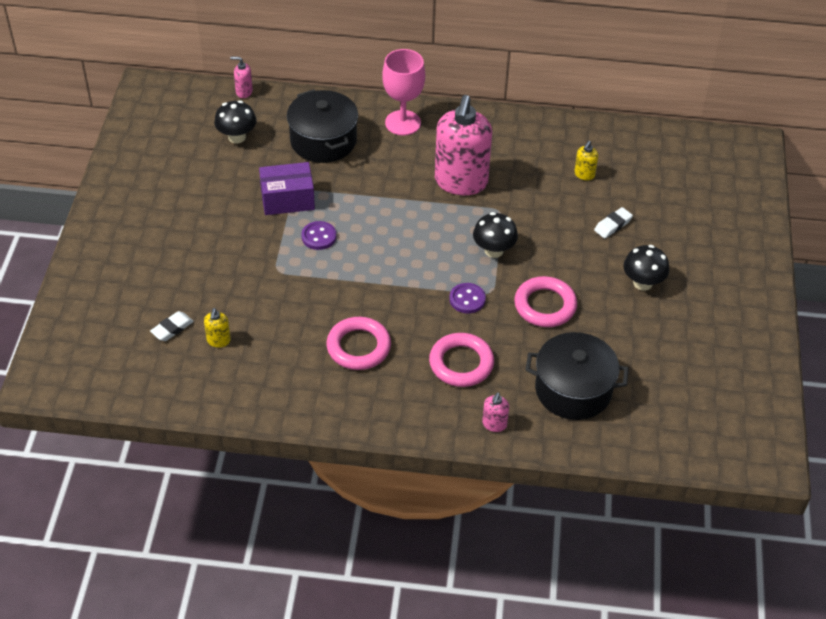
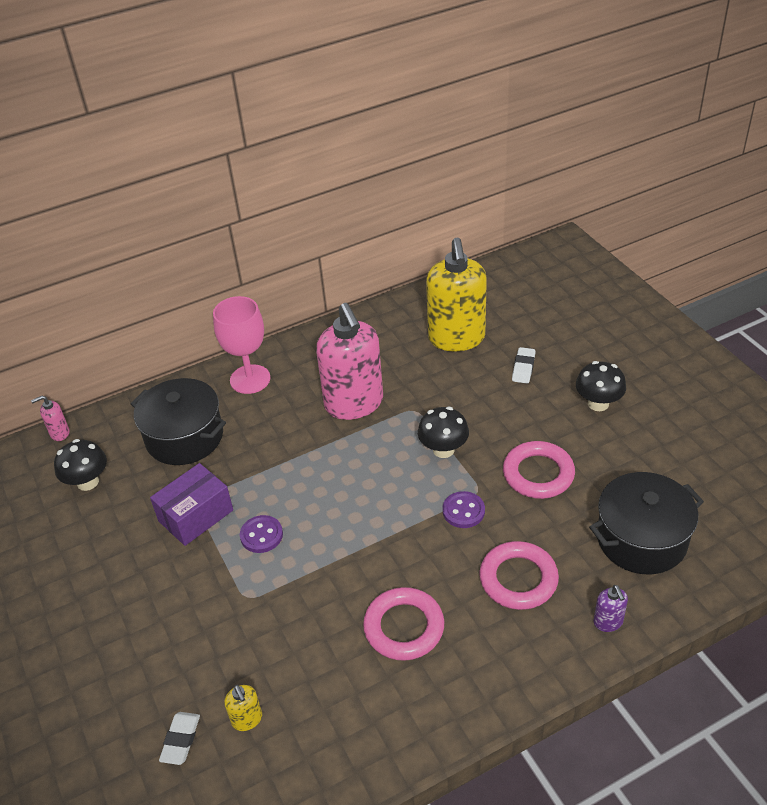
camera: 30 degrees left, 5 degrees down
pink soap dispenser [482,392,509,432] -> purple soap dispenser [594,585,628,632]
yellow soap dispenser [574,141,598,180] -> yellow soap dispenser [426,238,487,352], size x2.48

